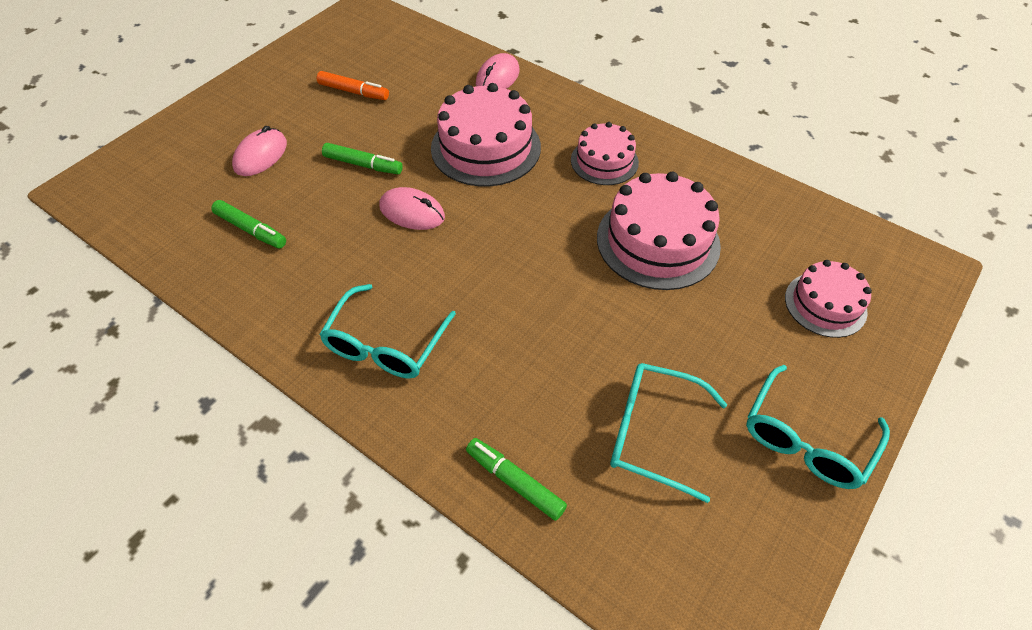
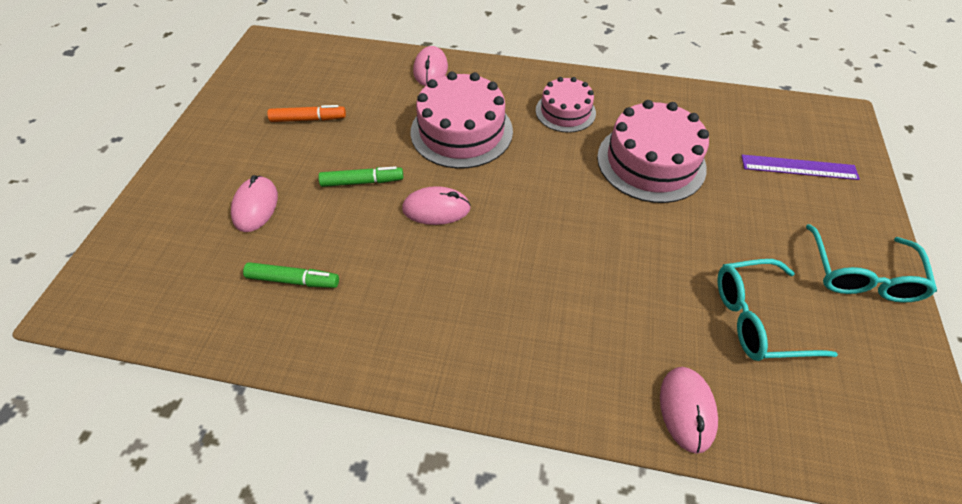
camera: 25 degrees left, 0 degrees up
turquoise glasses [319,284,456,379] -> none
green marker [466,438,567,521] -> pink mouse [660,367,718,454]
pink cake [785,260,872,338] -> purple ruler [741,154,860,180]

